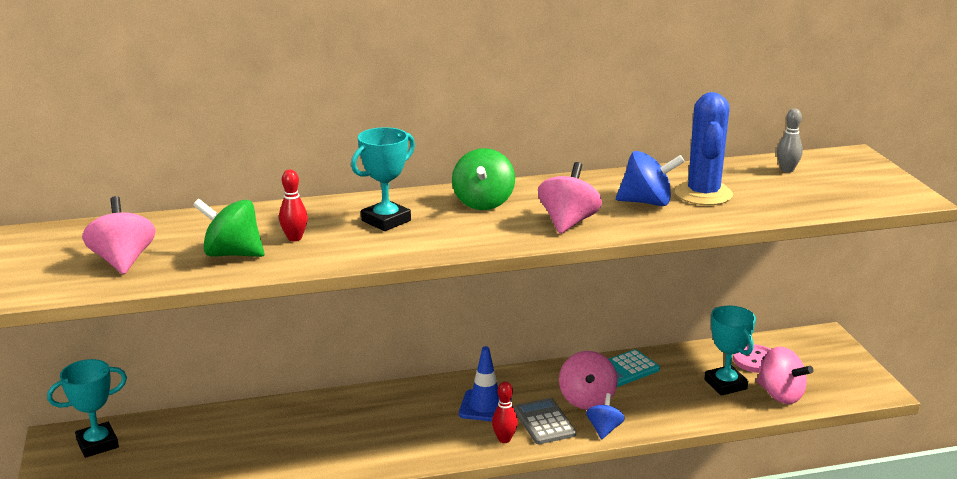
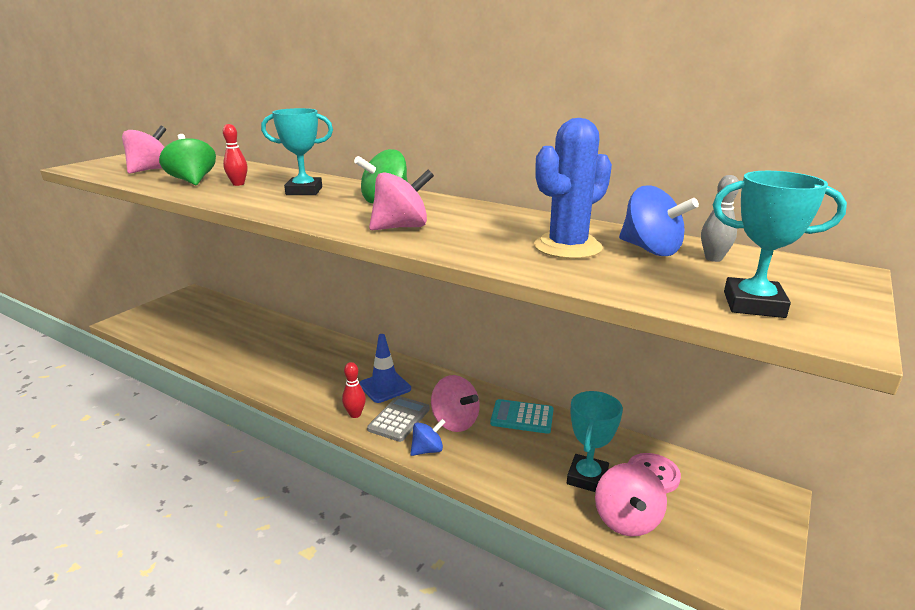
camera: 45 degrees right, 0 degrees up
turquoise trophy [47,359,127,458] -> turquoise trophy moved to [713,171,847,318]
pink spinning top [559,351,618,410] -> pink spinning top turned 90 degrees counterclockwise [431,375,480,432]
blue spinning top [616,151,685,206] -> blue spinning top moved to [619,185,699,256]

